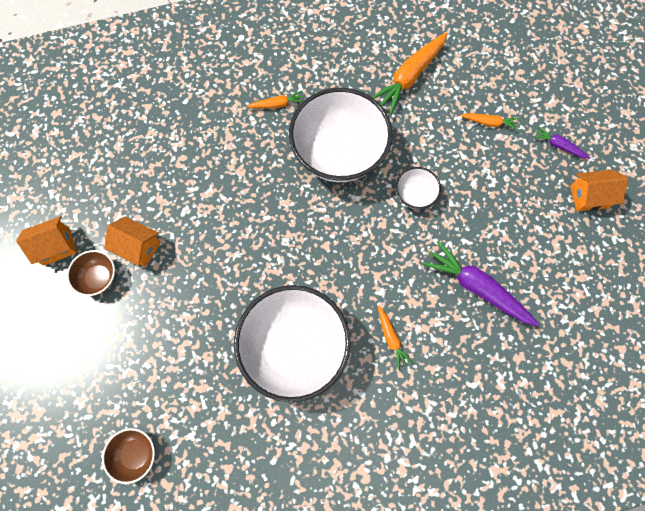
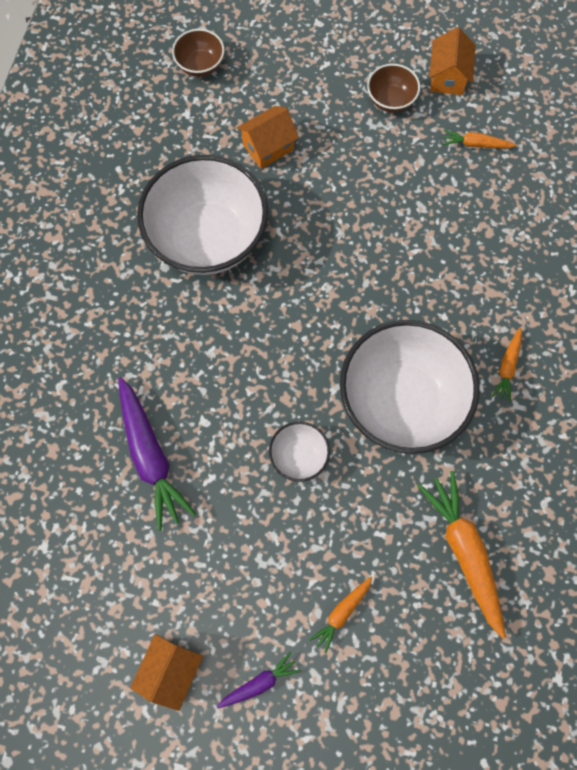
camera: 120 degrees right, 0 degrees up
orange house [104,216,161,267] -> orange house moved to [237,106,299,169]
orange carrot [378,305,413,370] -> orange carrot moved to [442,130,516,149]
purple carrot [422,241,540,327] -> purple carrot turned 90 degrees clockwise [118,377,196,531]

